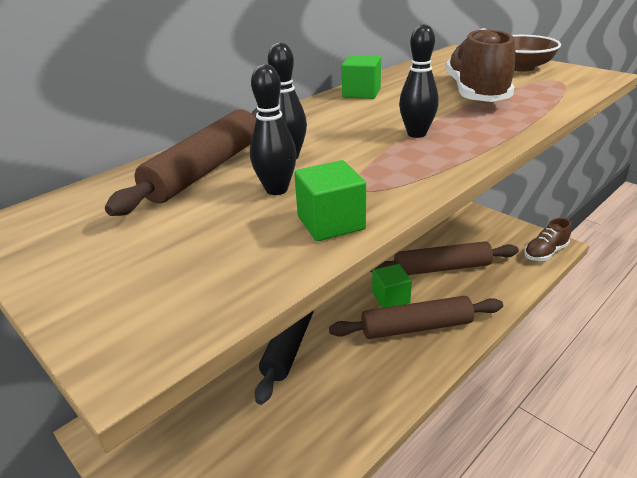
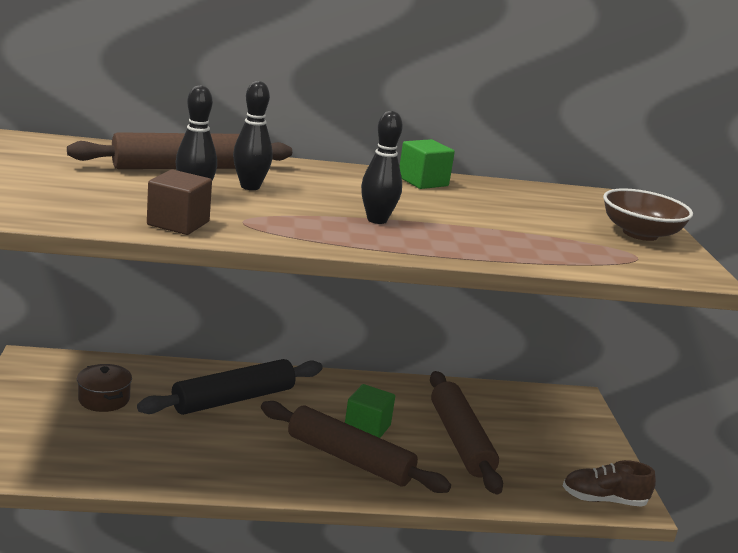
camera: 35 degrees right, 10 degrees down
green cube [294,160,366,241] -> brown cube [147,170,212,235]
brown rolling pin [370,241,519,275] -> brown rolling pin turned 45 degrees clockwise [430,371,503,495]
brown shoe [446,28,516,102] -> none
none -> brown pot [77,364,132,412]

